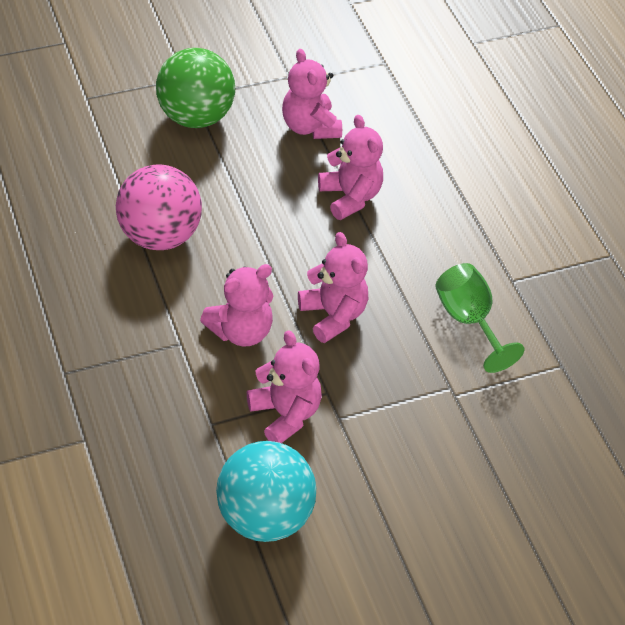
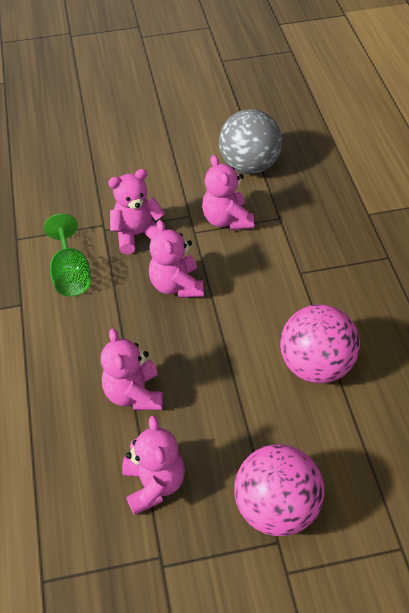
camera: 165 degrees left, 0 degrees up
green ball [156,48,235,128] -> pink ball [234,444,324,536]
pink teddy bear [200,264,273,347] -> pink teddy bear moved to [108,169,165,254]
turquoise ball [216,441,316,542] -> grey ball [219,109,282,174]

